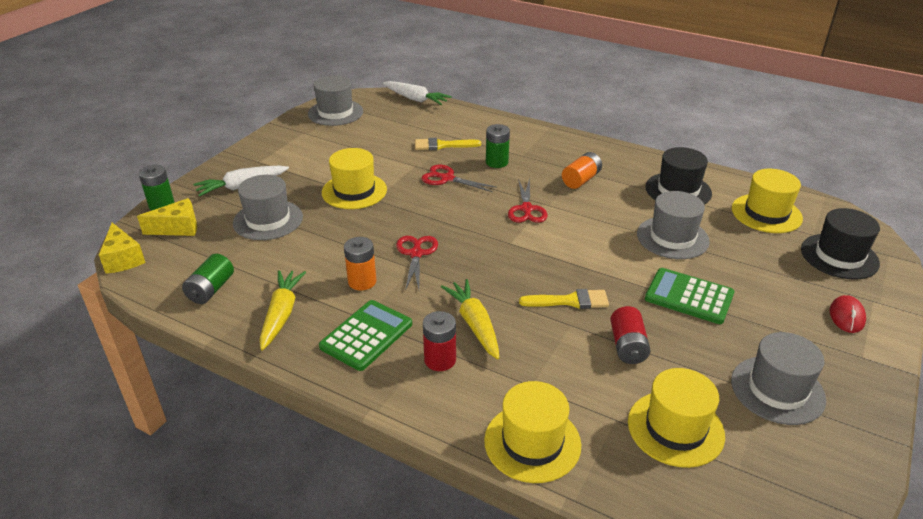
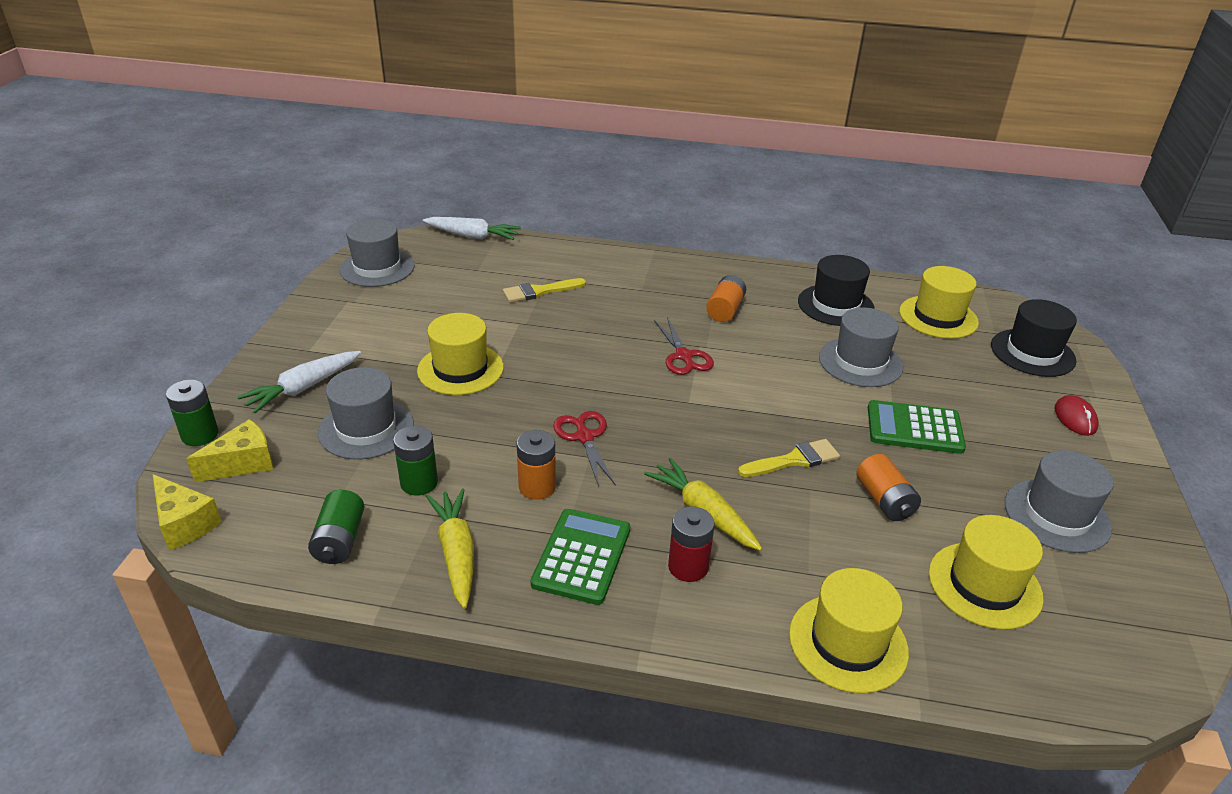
camera: 20 degrees left, 0 degrees up
red scissors [421,165,497,192] -> none
green battery [486,124,510,168] -> green battery moved to [393,426,438,496]
red battery [610,306,651,364] -> orange battery [856,454,921,521]

